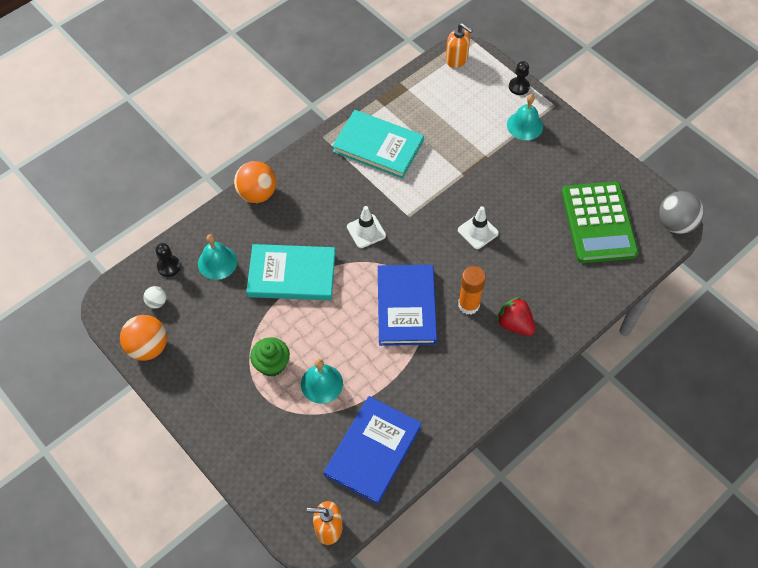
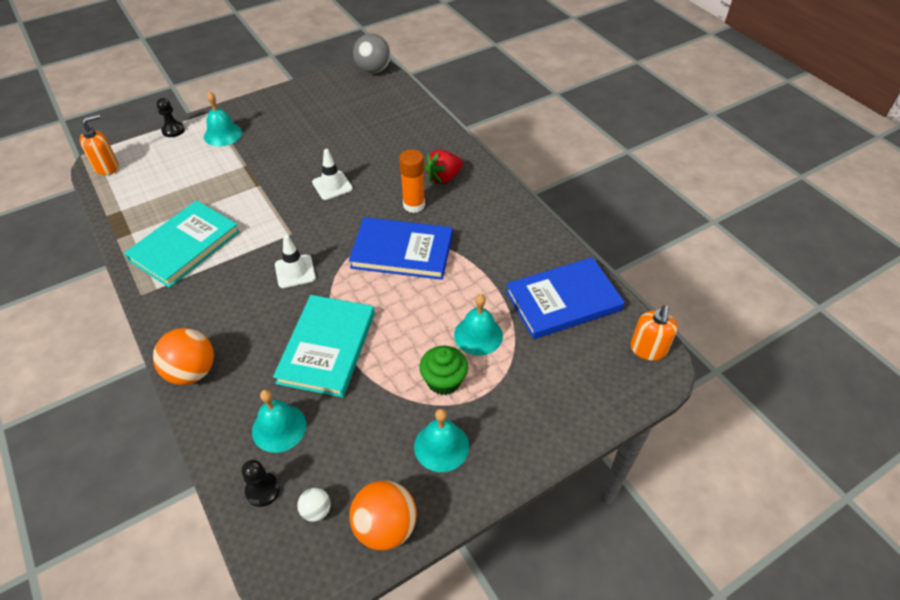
camera: 80 degrees left, 10 degrees down
blue book [324,396,422,505] -> blue book turned 60 degrees counterclockwise [506,257,625,339]
green calculator [561,181,639,263] -> none
none -> turquoise bell [414,408,469,472]

